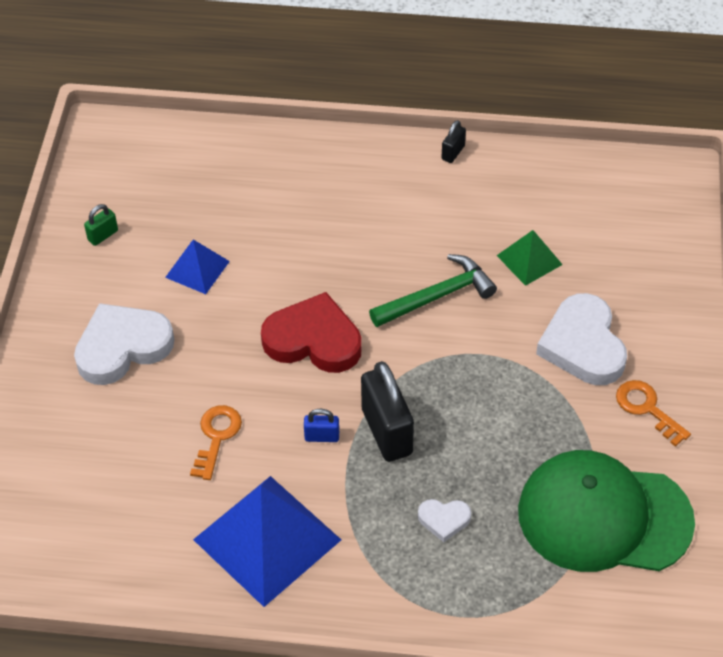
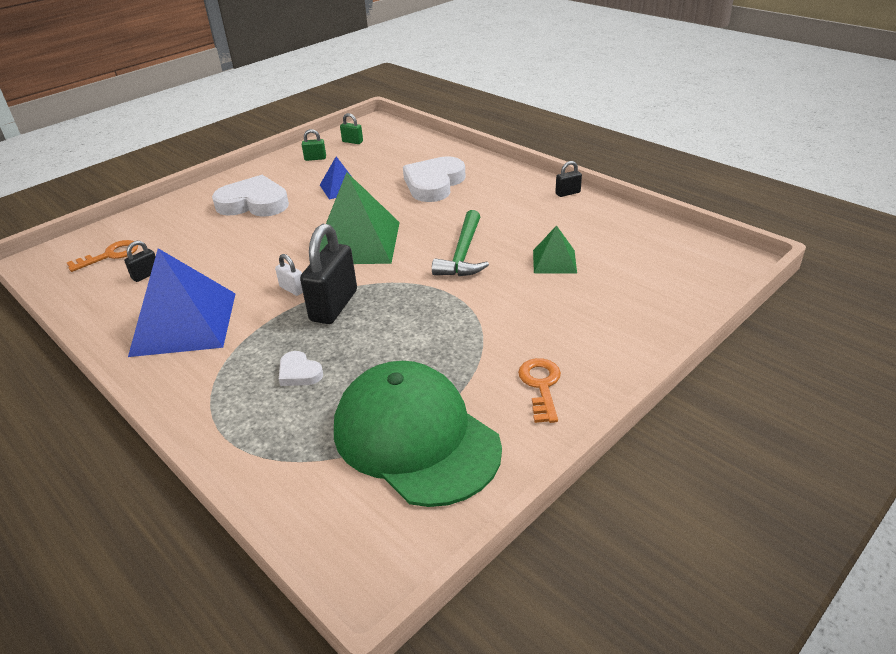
camera: 40 degrees right, 15 degrees down
orange key [190,405,242,480] -> orange key moved to [67,240,138,272]
red heart [261,292,362,373] -> green pyramid [319,172,400,264]
blue padlock [304,409,339,442] -> white padlock [275,254,303,296]
green hammer [369,254,497,327] -> green hammer turned 90 degrees clockwise [432,210,489,276]
white heart [536,293,627,385] -> white heart moved to [403,156,465,202]
none -> black padlock [124,241,156,282]
none -> green padlock [340,113,363,144]

